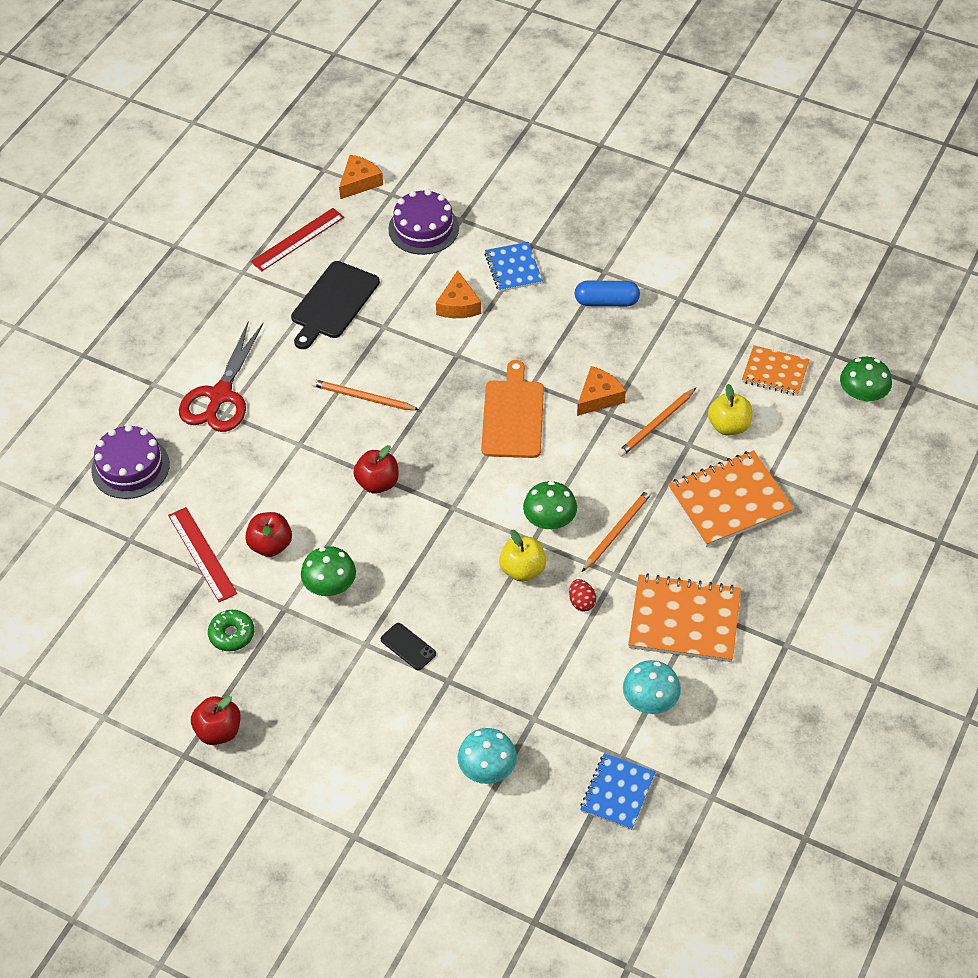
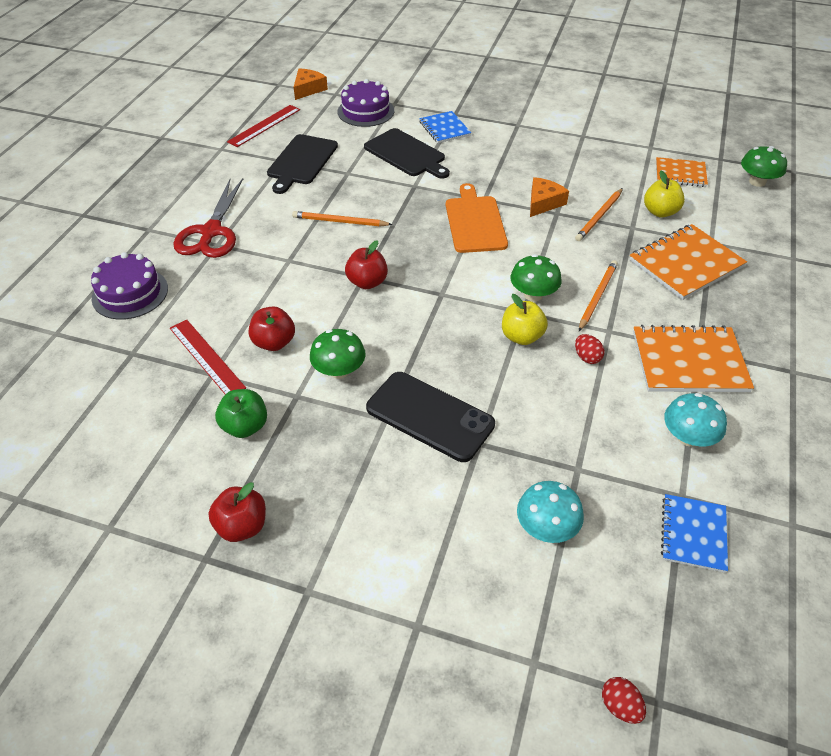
camera: 10 degrees left, 5 degrees down
green donut [208,610,254,651] -> green apple [215,389,267,438]
black phone [381,623,436,670] -> black phone [366,372,495,462], size x2.15
orange cheese [436,270,481,318] -> black cutting board [364,128,450,179]
blue capsule [574,281,640,306] -> none
none -> red egg [602,677,646,724]

